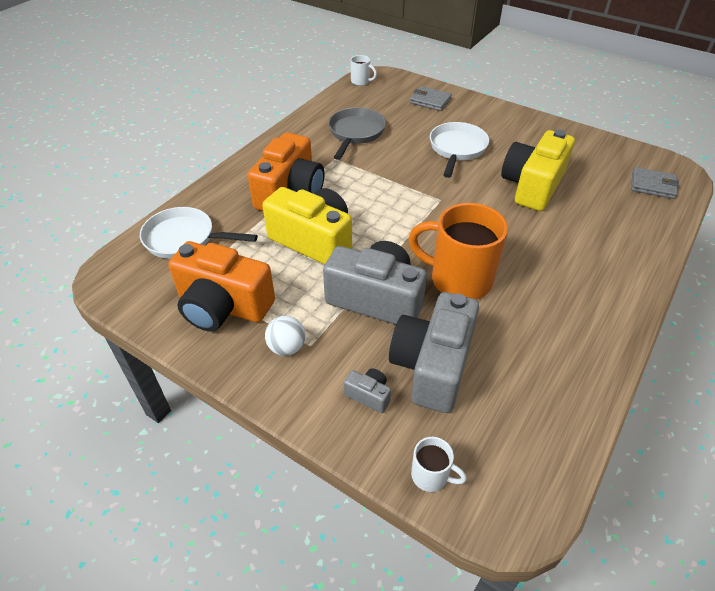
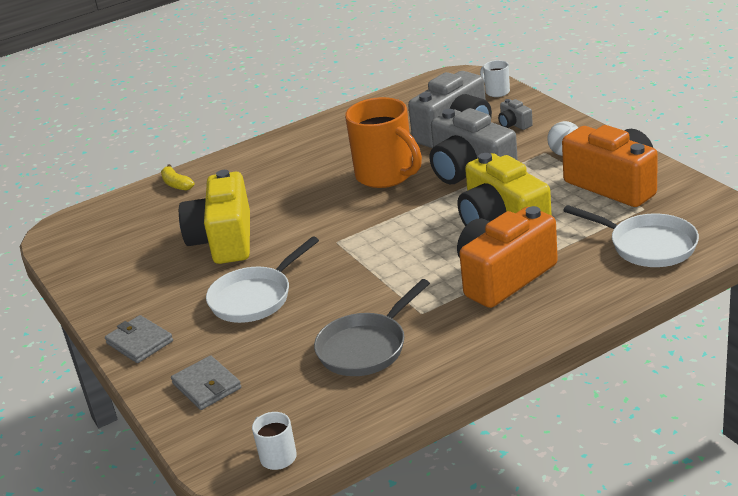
camera: 150 degrees left, 15 degrees down
yellow camera [501,130,575,211] -> yellow camera turned 120 degrees clockwise [179,170,250,264]
grey wallet [631,167,679,199] -> grey wallet moved to [105,315,173,363]
none -> yellow banana [161,164,195,191]

